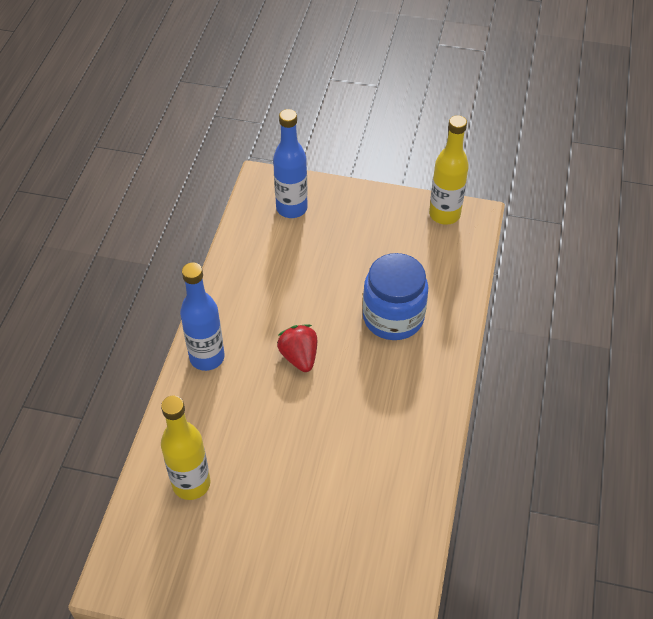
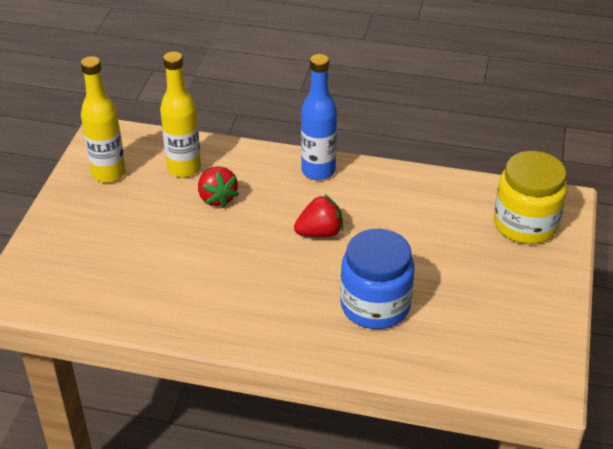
camera: 90 degrees right, 10 degrees down
blue bottle [273,109,308,218] -> yellow jar [494,151,567,244]
yellow bottle [429,115,469,225] -> yellow bottle moved to [81,56,126,183]
none -> red strawberry [198,166,239,208]

